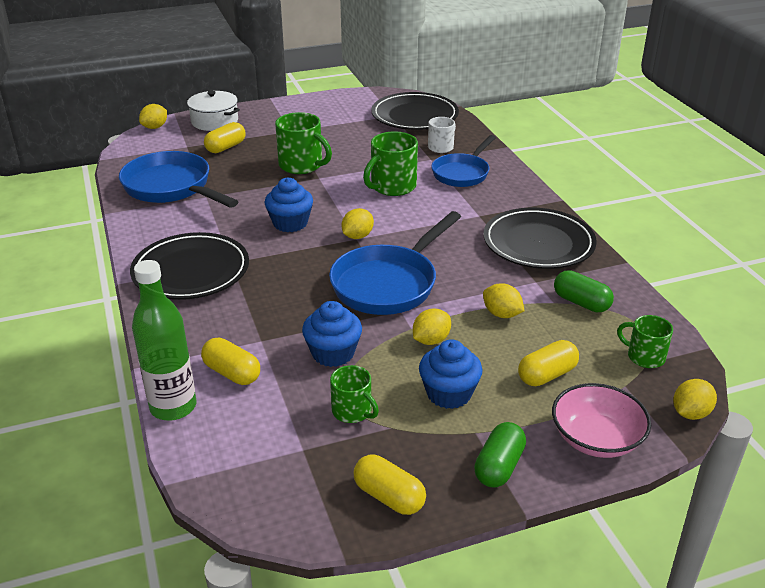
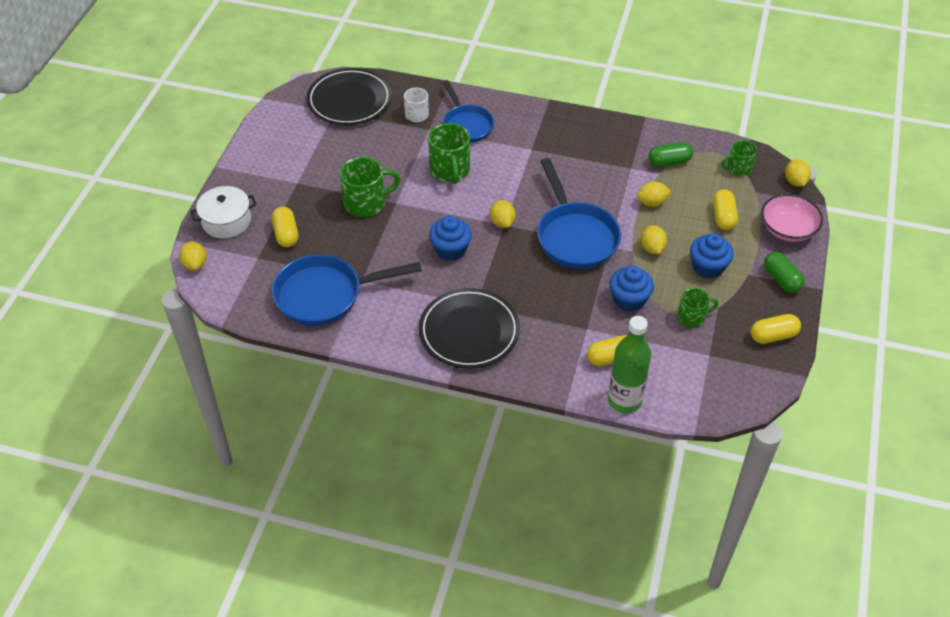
camera: 55 degrees left, 15 degrees up
black plate [483,208,597,269] -> none

